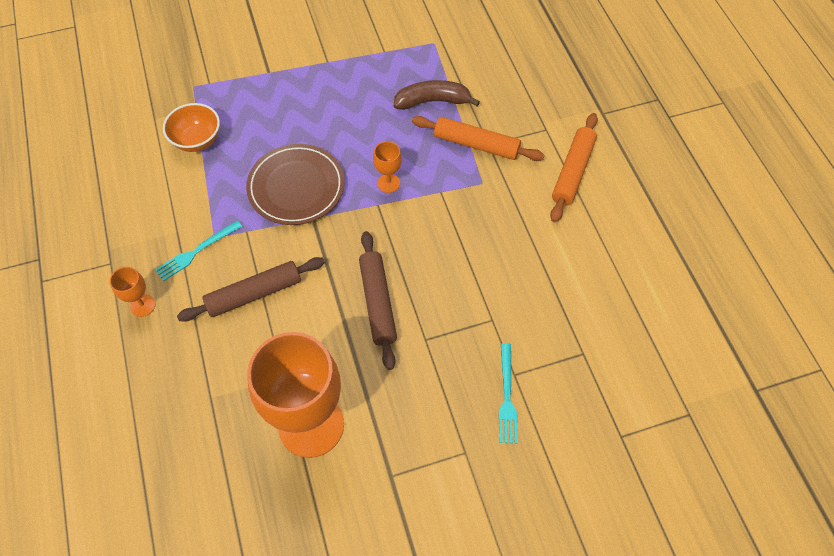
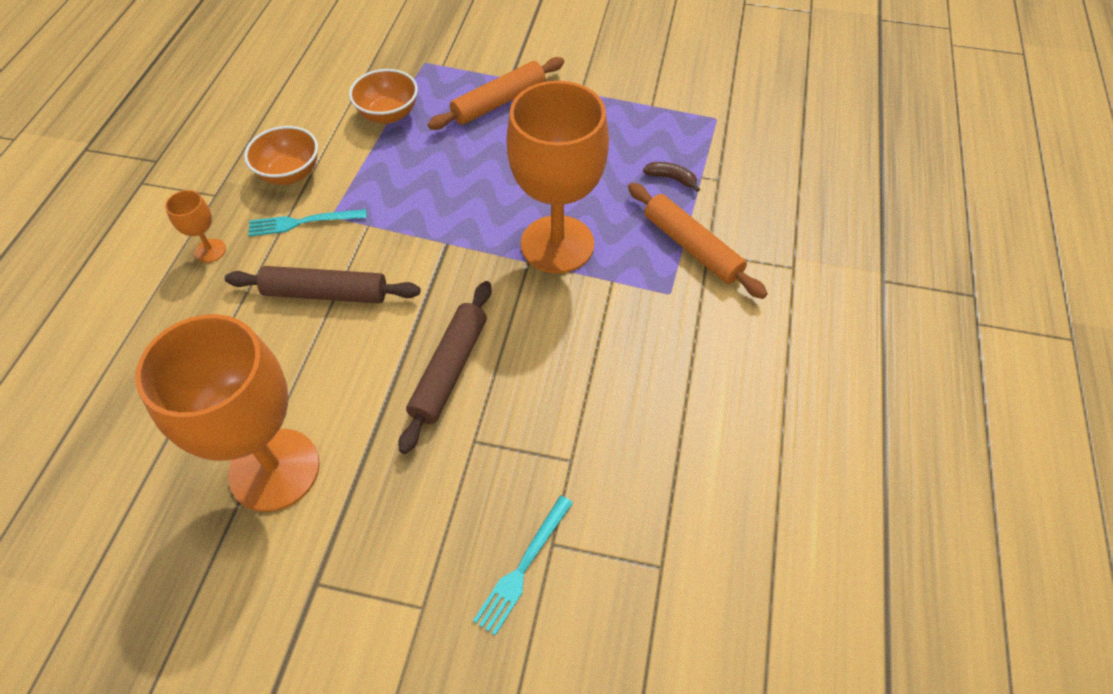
camera: 30 degrees right, 5 degrees down
brown plate [246,144,344,225] -> none
orange goblet [373,141,402,193] -> orange goblet [506,81,609,273], size x2.44
brown banana [393,80,480,110] -> brown banana [643,162,700,192], size x0.54
orange rolling pin [550,113,598,222] -> orange rolling pin moved to [428,57,564,130]
none -> orange bowl [244,126,318,185]

